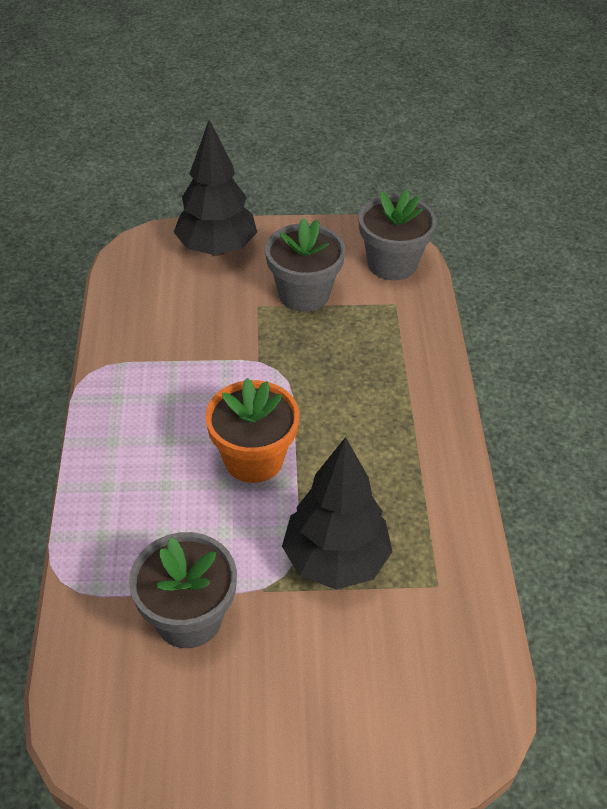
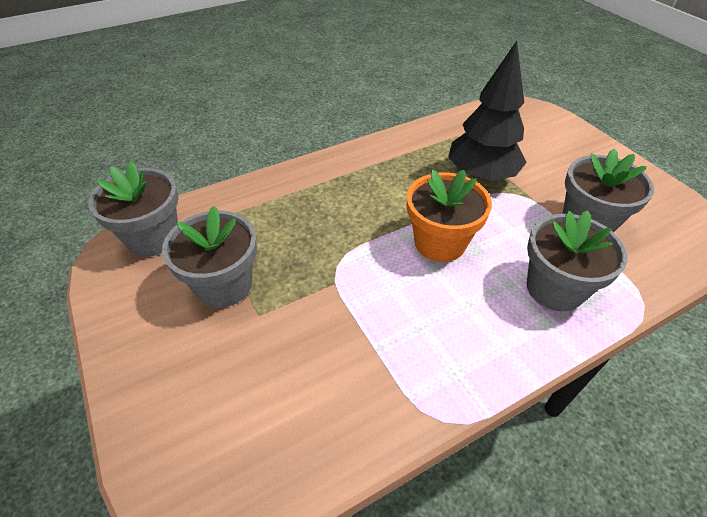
camera: 115 degrees left, 0 degrees up
black tree [174,120,257,256] -> none
none -> grey flower pot [527,210,627,311]

